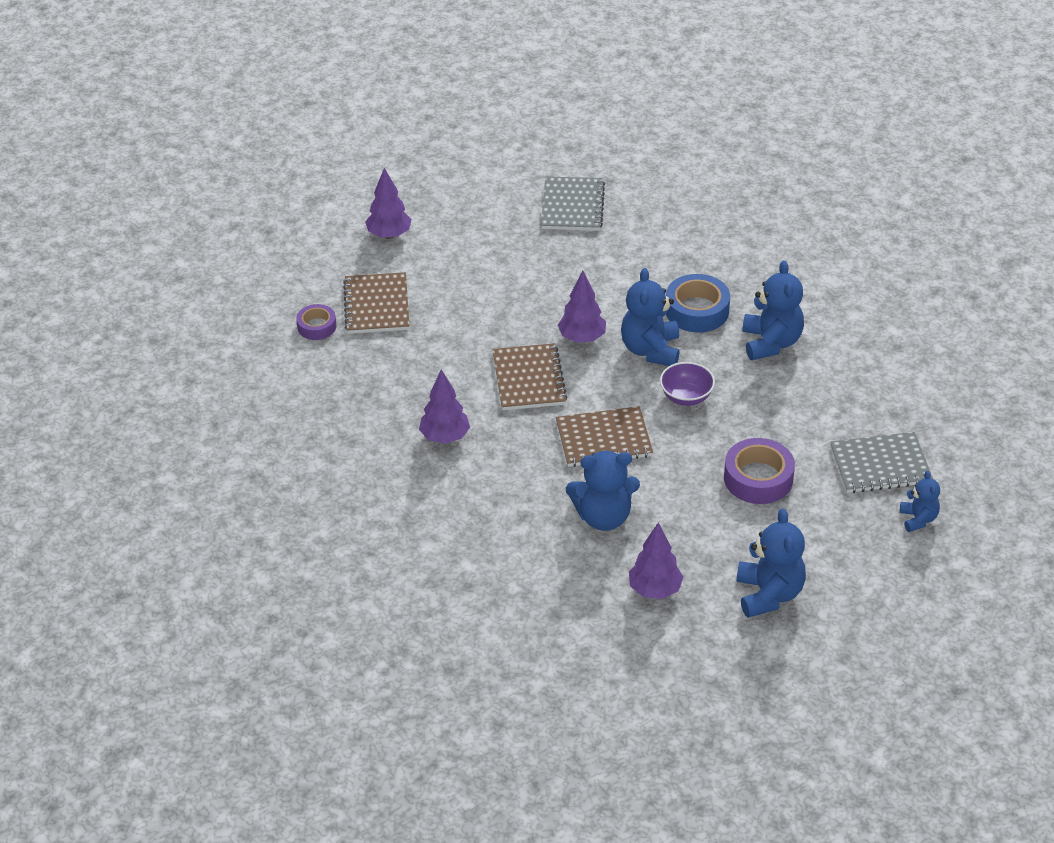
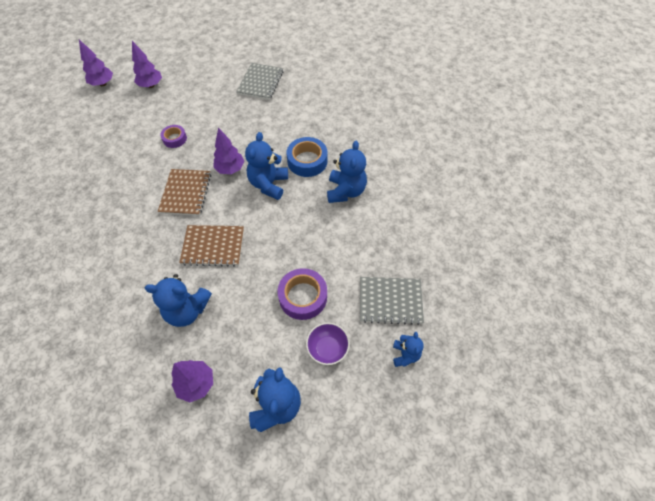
camera: 10 degrees right, 15 degrees up
purple tape [296,304,336,340] -> purple tape moved to [160,125,187,148]
brown notebook [343,272,409,334] -> none
purple tree [419,369,470,444] -> purple tree moved to [79,39,113,86]
purple bowl [660,362,715,406] -> purple bowl moved to [306,323,350,365]

